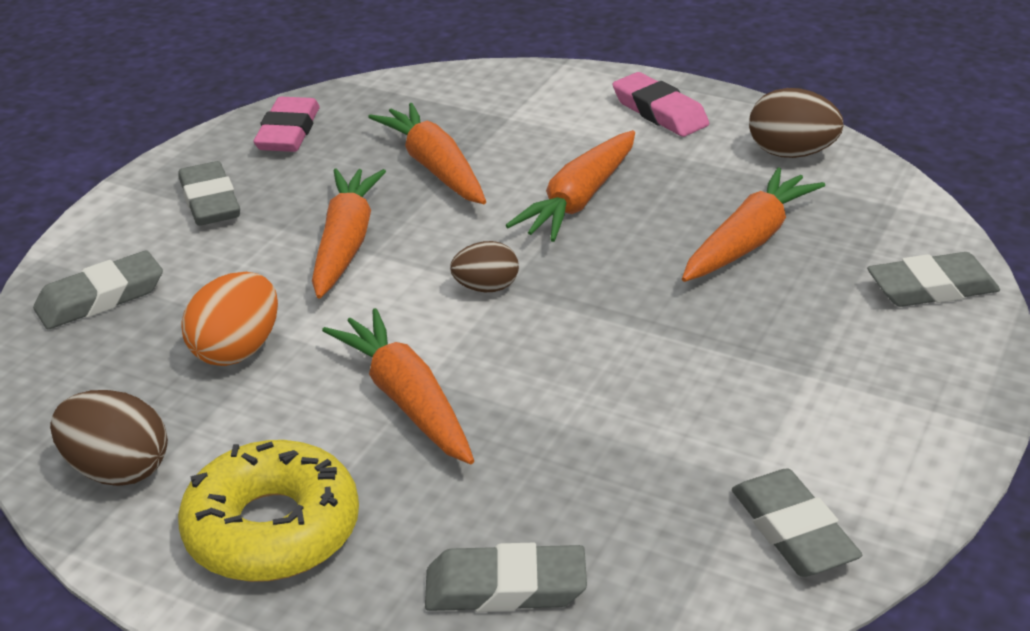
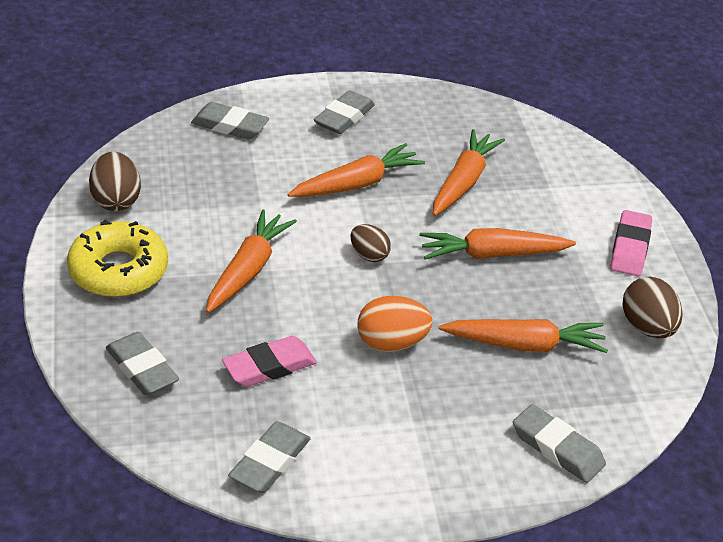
camera: 50 degrees right, 5 degrees up
orange egg [181,272,278,366] -> orange egg moved to [357,296,432,352]
pink eraser [253,97,320,152] -> pink eraser moved to [222,336,317,387]

